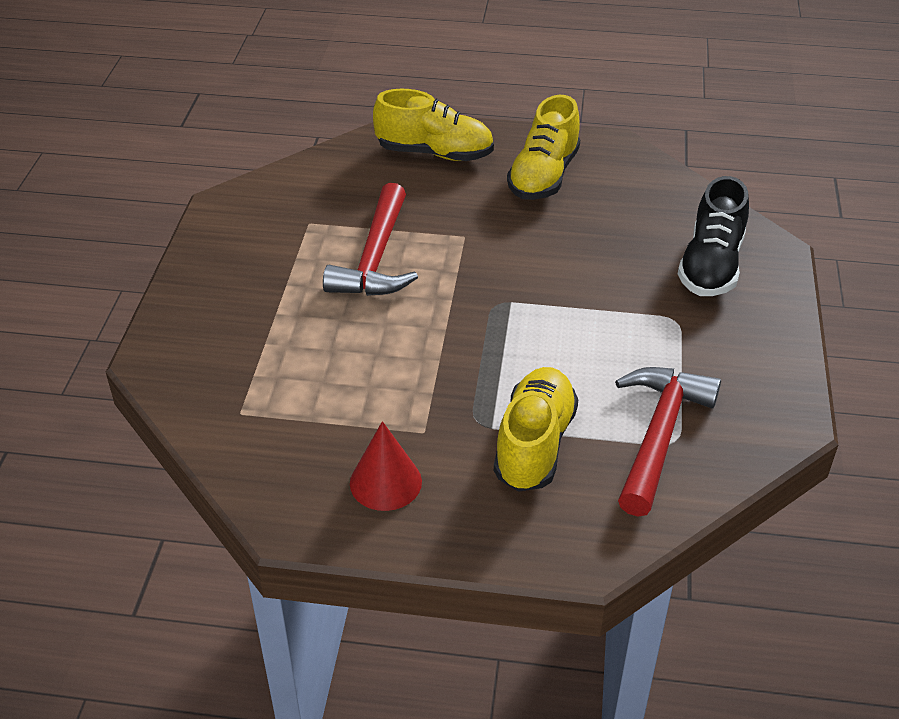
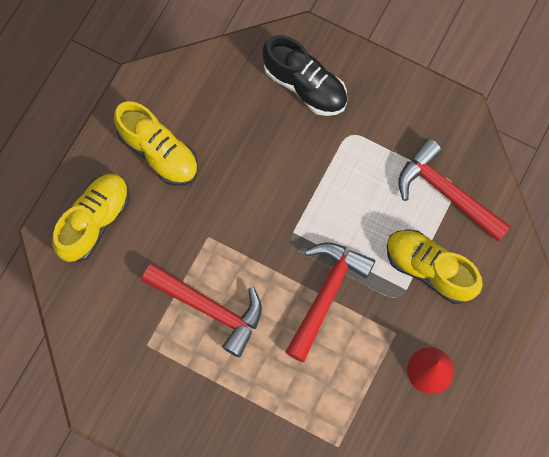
camera: 70 degrees left, 30 degrees up
none -> red hammer [285,242,375,362]

